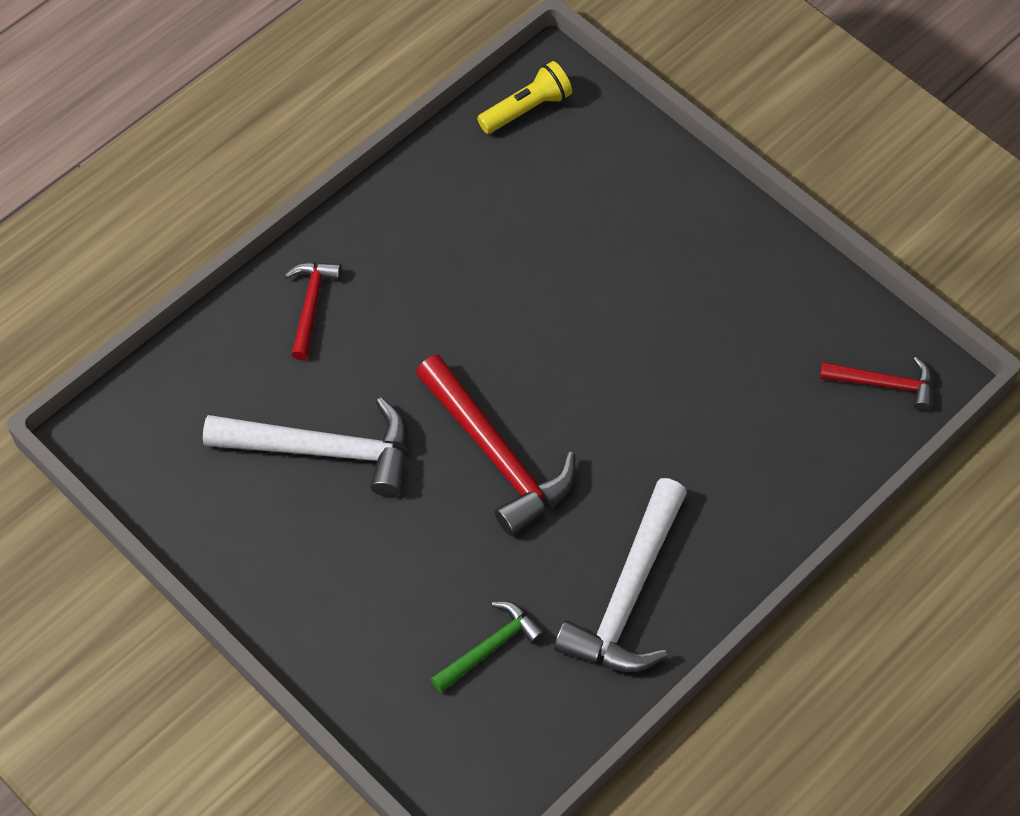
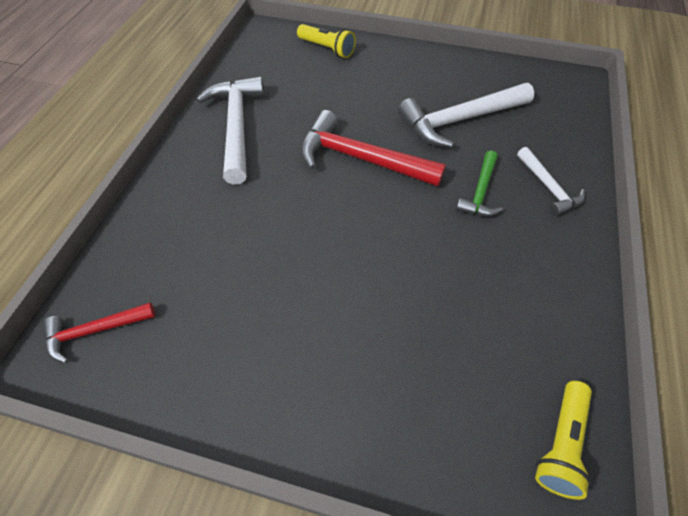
camera: 150 degrees right, 5 degrees down
red hammer [285,263,341,360] -> white hammer [517,147,585,216]
green hammer [431,601,545,693] -> green hammer moved to [456,151,503,217]
none -> yellow flashlight [297,24,356,58]

